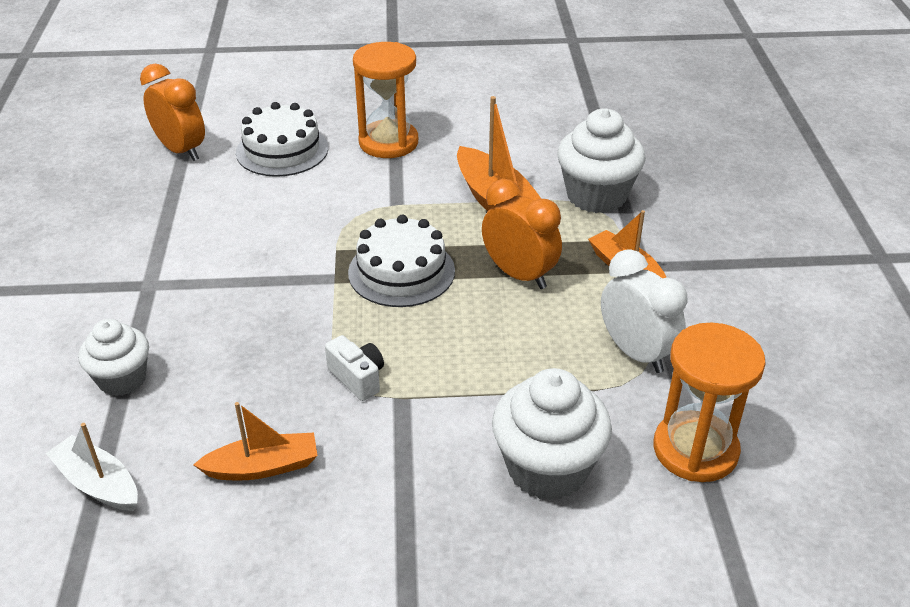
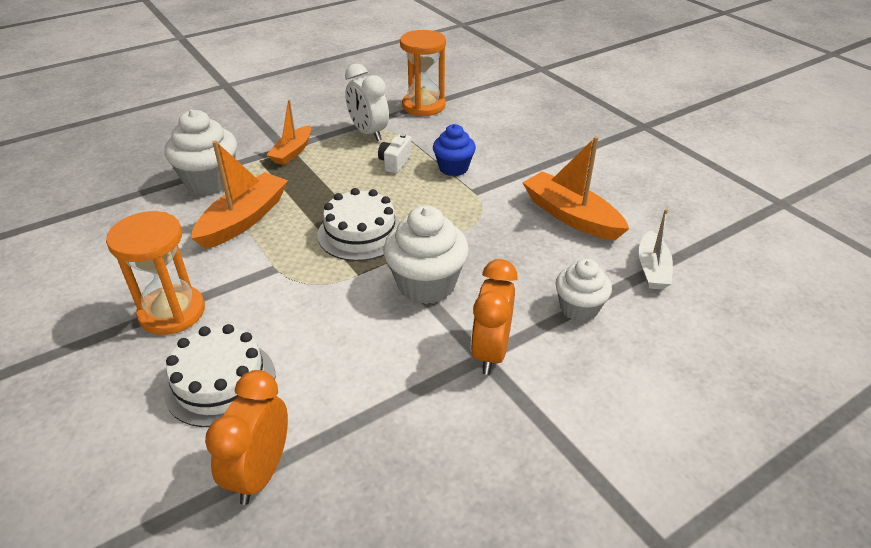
camera: 120 degrees left, 0 degrees up
orange boat [193,402,318,480] -> orange boat [522,136,629,241], size x1.56
white camera [325,335,384,401] -> white camera moved to [378,134,412,173]
orange clock [482,179,562,289] -> orange clock moved to [471,259,518,375]
white cupcake [492,368,612,500] -> white cupcake moved to [383,205,469,304]
white clock [601,249,688,373] -> white clock turned 60 degrees counterclockwise [345,63,389,141]
none -> blue cupcake [433,124,476,176]

